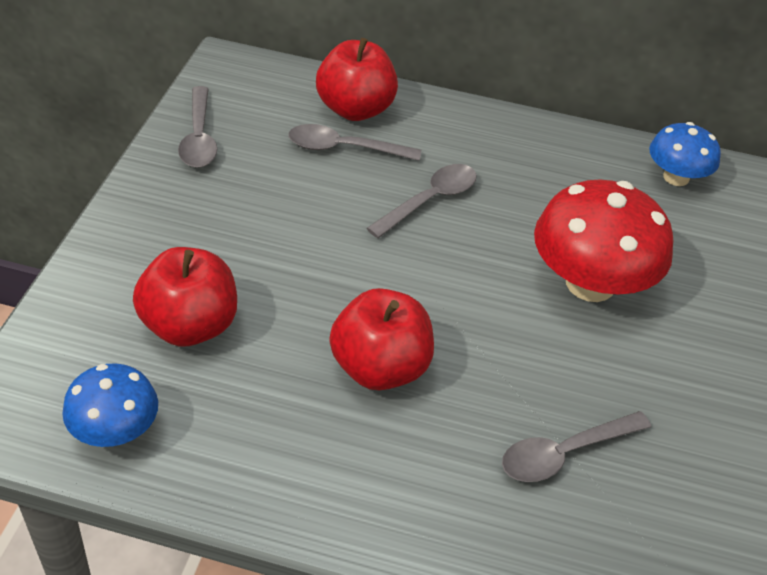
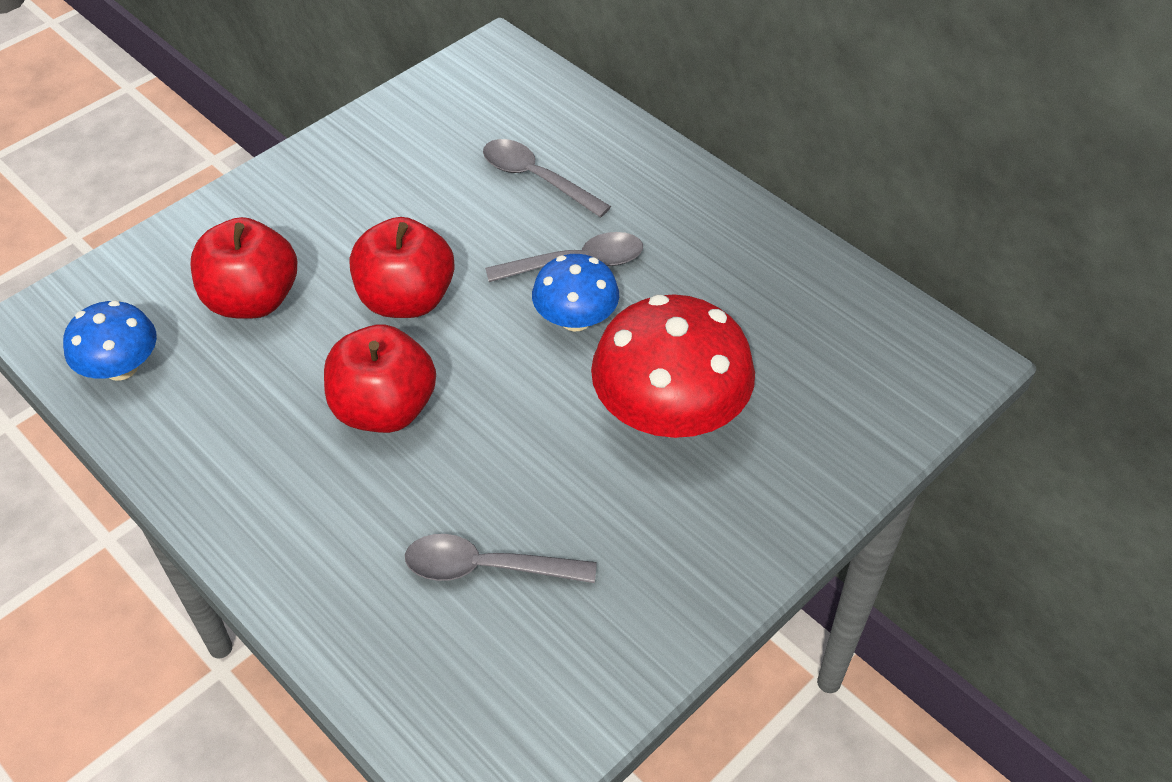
camera: 35 degrees right, 5 degrees up
grey spoon [178,86,217,168] -> none
red apple [316,38,398,121] -> red apple moved to [350,217,455,318]
blue mushroom [649,122,721,186] -> blue mushroom moved to [532,254,619,332]

